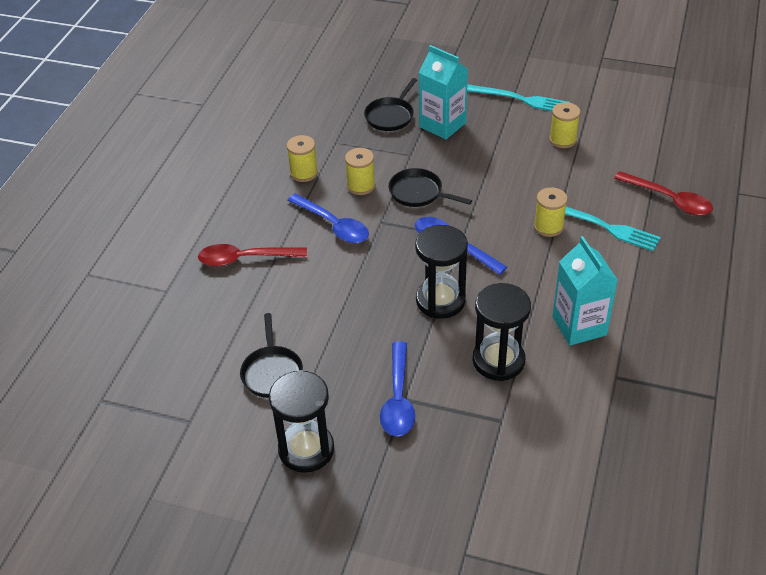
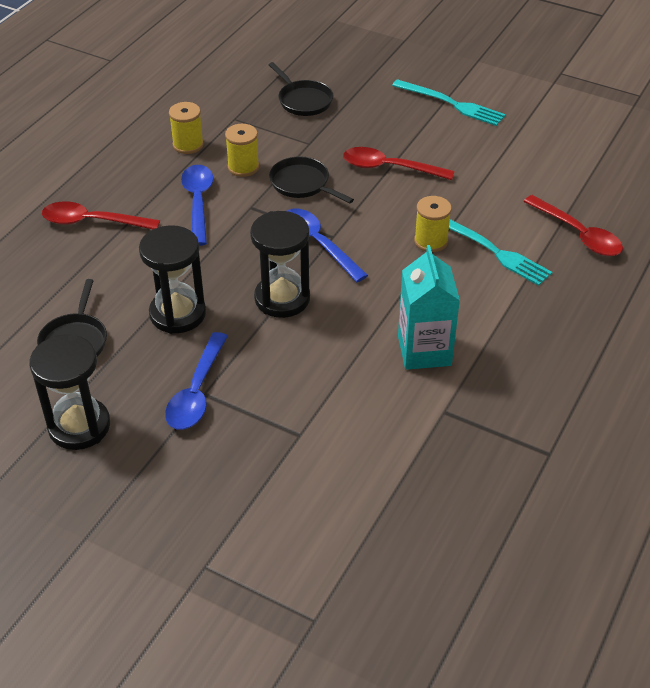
camera: 10 degrees right, 0 degrees up
blue spoon [287,193,369,243] -> blue spoon turned 150 degrees counterclockwise [181,165,213,246]
black pan [364,78,417,131] -> black pan turned 75 degrees counterclockwise [269,62,333,116]
turquoise carton [419,45,468,139] -> none
black hourglass [473,283,531,381] -> black hourglass moved to [139,225,206,334]
yellow spool [549,102,581,148] -> none
none -> red spoon [343,147,455,180]

